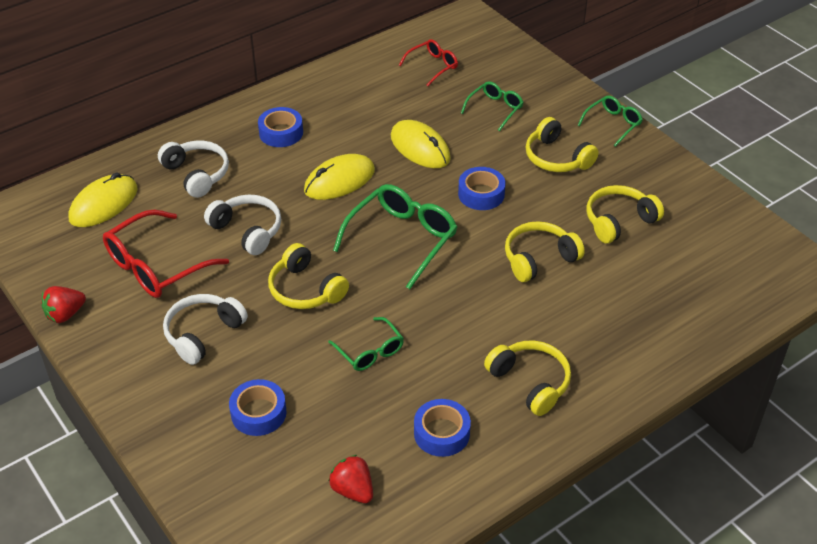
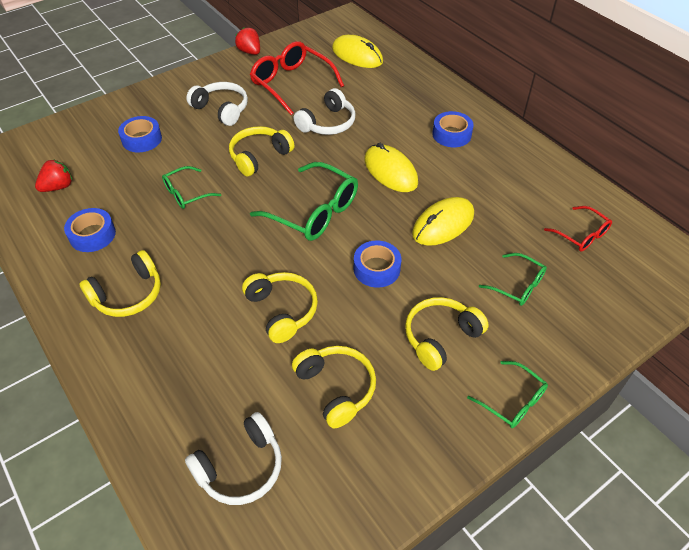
camera: 90 degrees right, 5 degrees up
white headphones [158,141,229,198] -> white headphones moved to [185,412,282,505]

